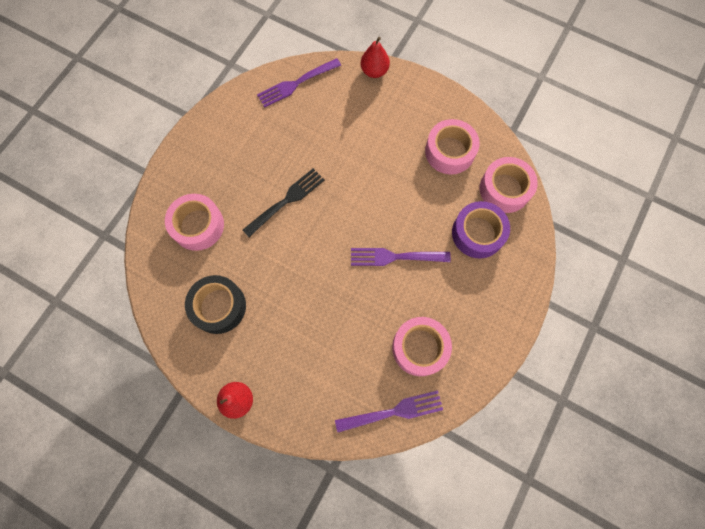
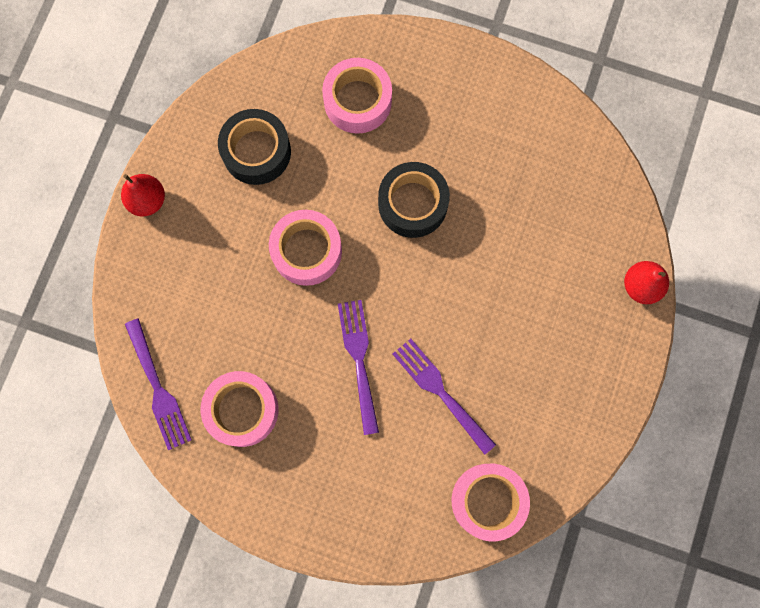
camera: 80 degrees right, 5 degrees up
black fork [243,168,325,237] -> black tape [378,162,450,238]
purple fork [257,58,341,107] -> purple fork moved to [393,339,496,455]
pink tape [425,119,480,175] -> pink tape moved to [269,210,342,286]
purple tape [452,201,510,259] -> none

